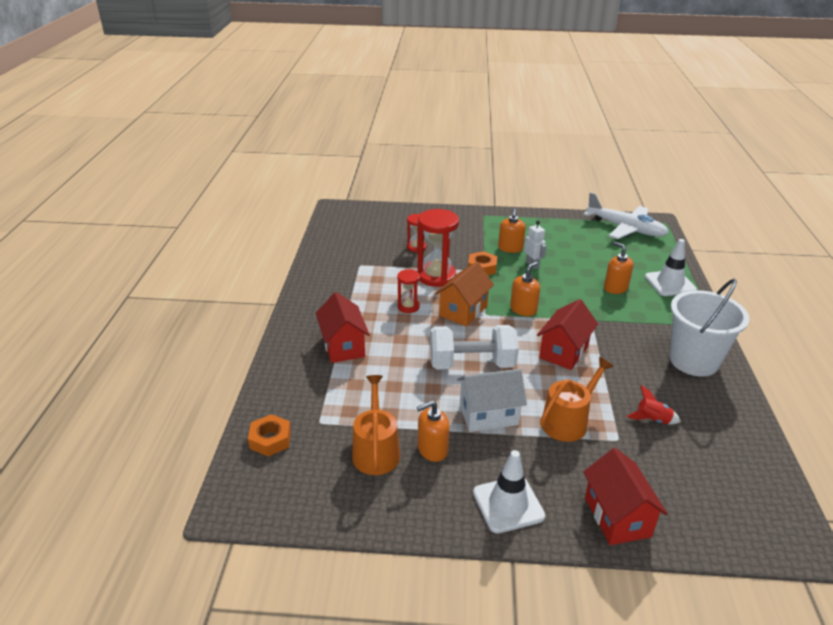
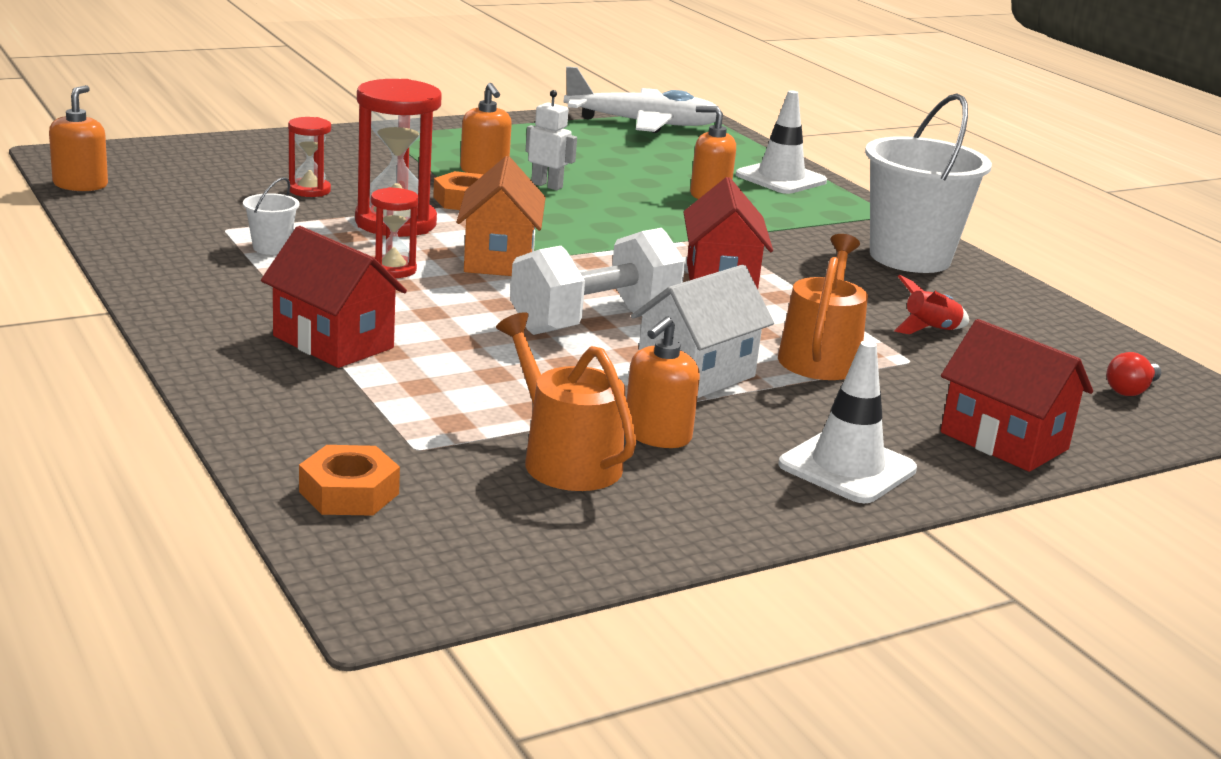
camera: 35 degrees left, 10 degrees down
orange soap dispenser [510,262,540,316] -> orange soap dispenser moved to [49,85,108,191]
none -> white bucket [243,177,300,255]
none -> red light bulb [1107,352,1161,396]

